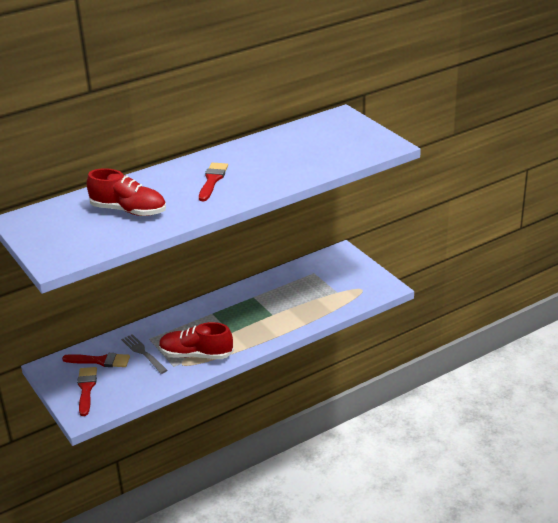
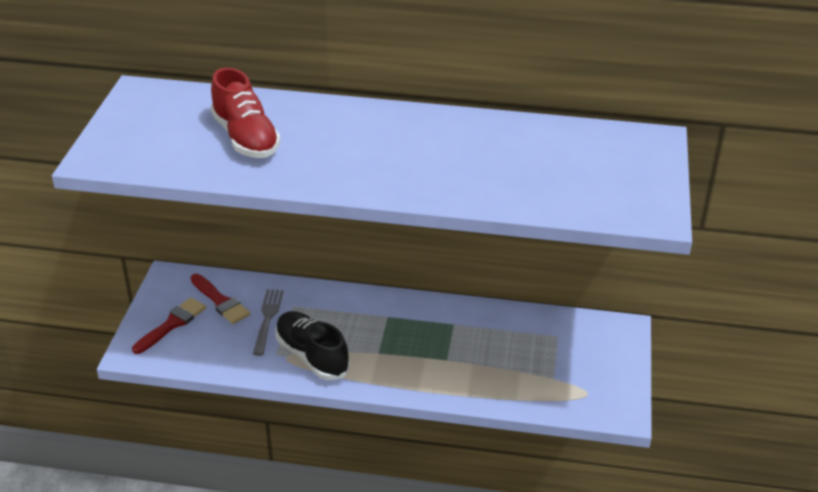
camera: 40 degrees right, 5 degrees up
red shoe [159,322,234,359] -> black shoe [275,311,350,380]
red brush [199,163,228,201] -> none

